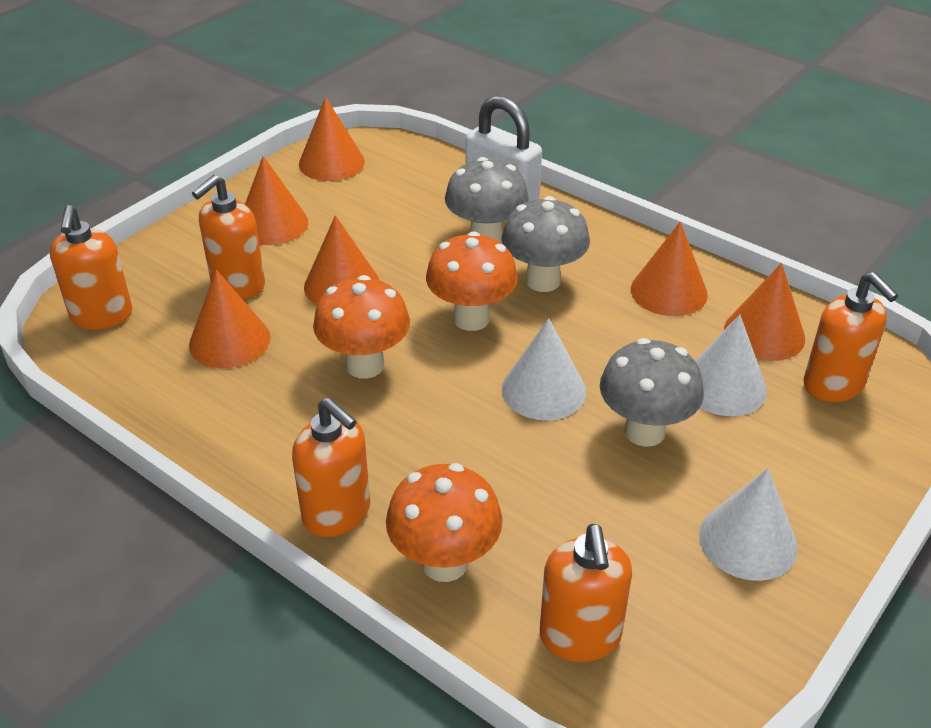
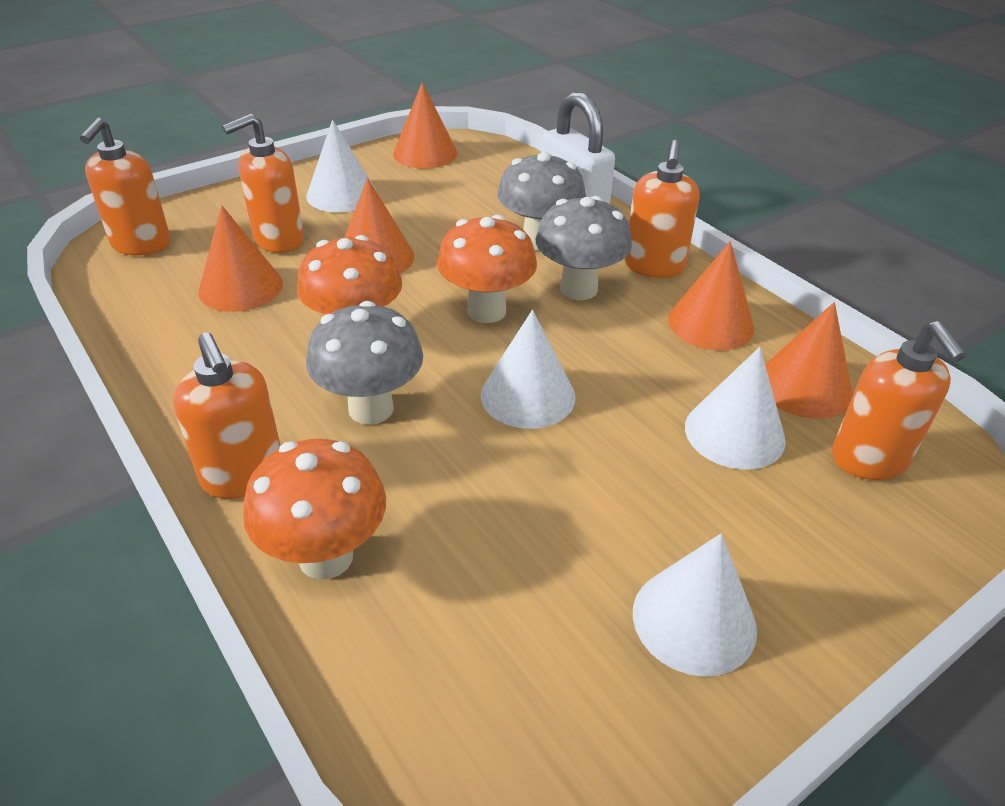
camera: 15 degrees right, 0 degrees up
orange cone [245,156,308,245] -> white cone [306,120,377,212]
orange soap dispenser [540,524,632,662] -> orange soap dispenser moved to [624,140,699,278]
grey mushroom [600,338,704,447] -> grey mushroom moved to [306,301,423,425]

